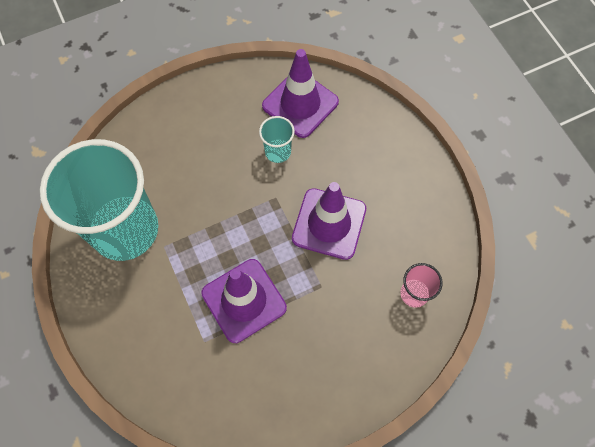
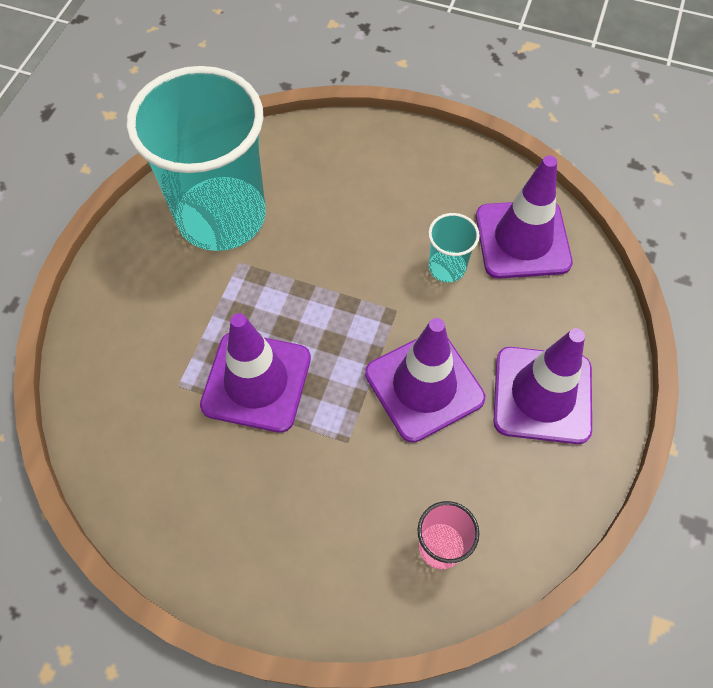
camera: 45 degrees right, 5 degrees down
none -> purple traffic cone [493,328,592,444]

